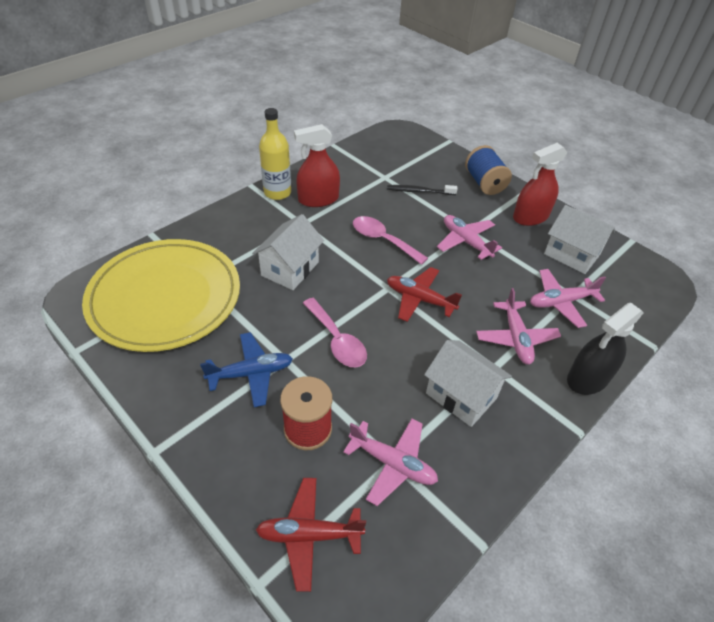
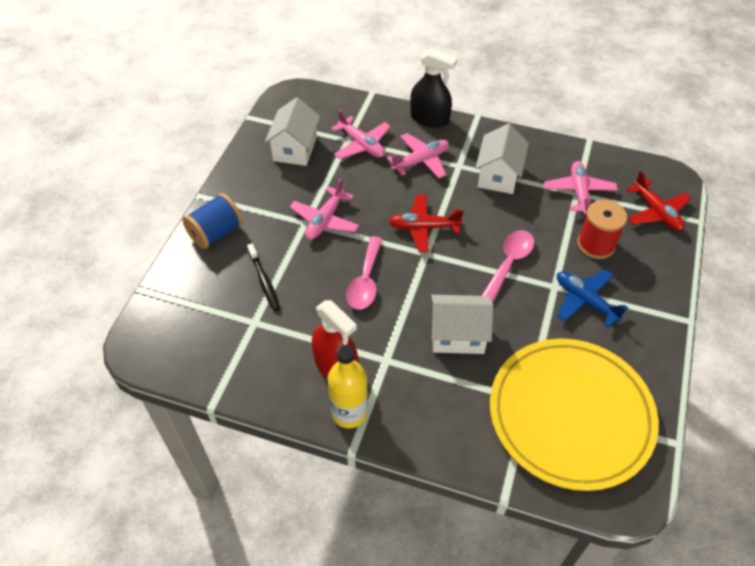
camera: 115 degrees left, 5 degrees up
red plane [387,267,462,322] -> red plane turned 90 degrees clockwise [389,195,464,252]
red spray bottle [513,143,567,226] -> none

